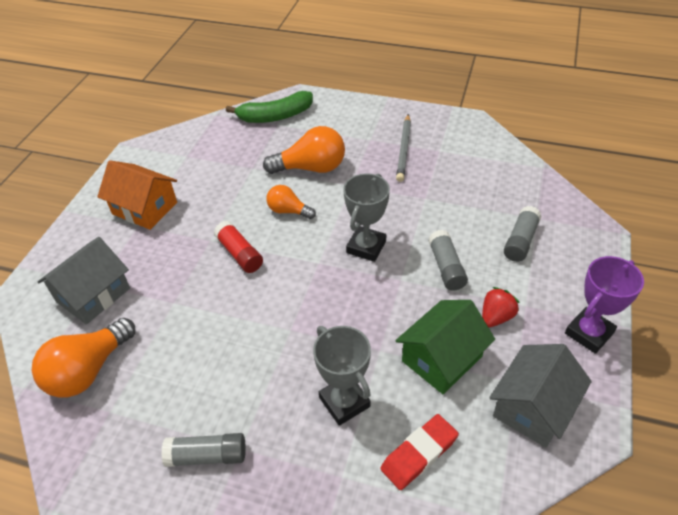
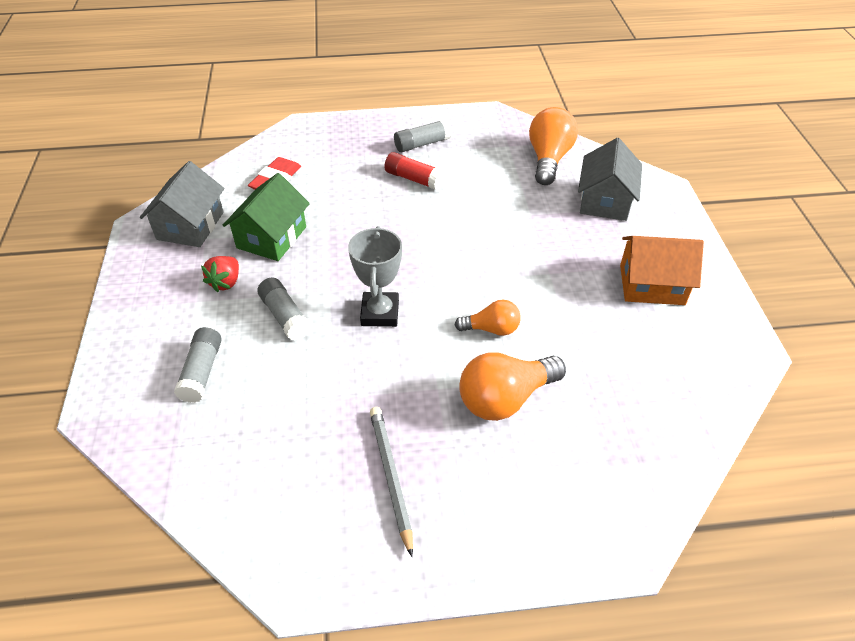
camera: 155 degrees right, 0 degrees up
red glue stick [214,221,263,273] -> red glue stick moved to [384,152,445,190]
green banana [226,91,313,123] -> none
grey trophy [313,326,371,426] -> none
purple trophy [565,256,644,354] -> none

